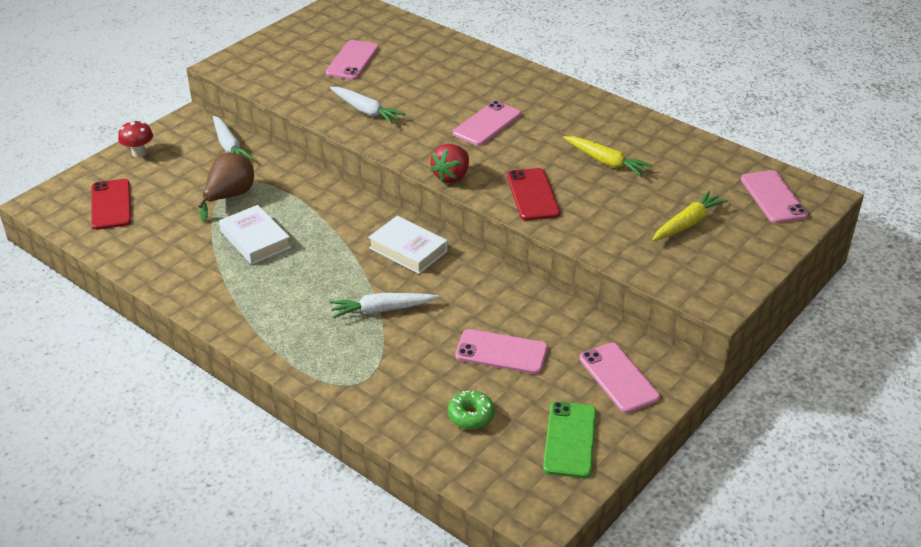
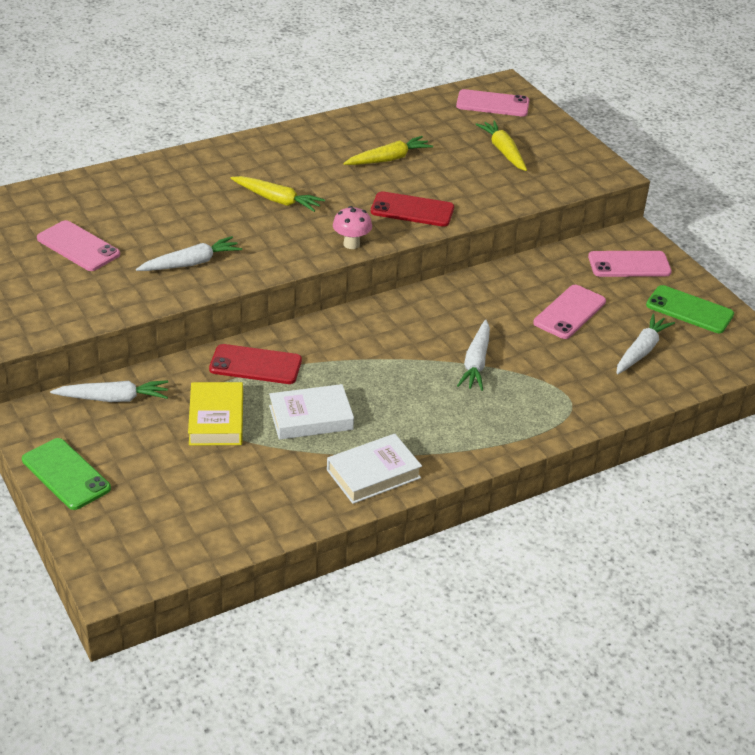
camera: 70 degrees left, 0 degrees up
red phone [92,179,132,230] -> red phone moved to [209,344,302,384]
red mushroom [118,121,153,157] -> green phone [22,438,111,510]
brown pear [199,153,254,222] -> yellow book [188,382,243,446]
white book [368,216,448,274] -> white book moved to [327,434,422,504]
red strawberry [430,144,469,183] -> pink mushroom [333,206,372,249]
green donut [448,391,495,429] -> white carrot [616,314,675,374]
pink phone [453,101,521,146] -> yellow carrot [231,176,325,212]

